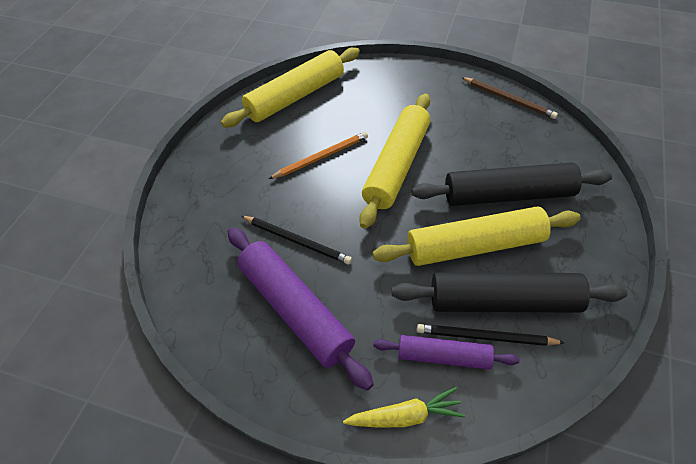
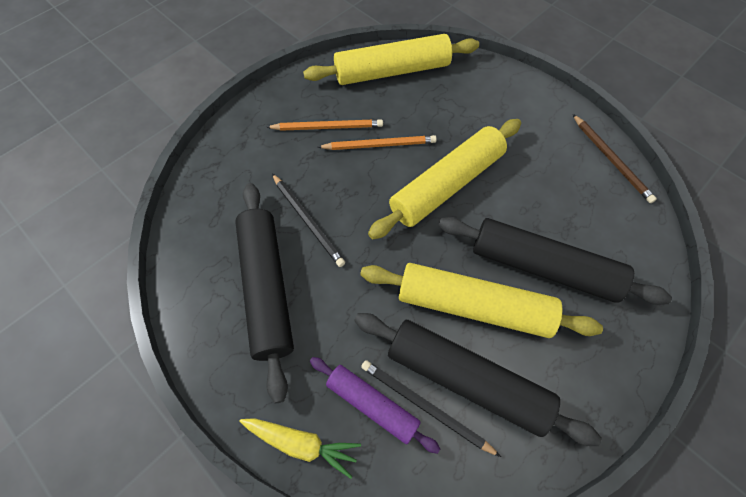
camera: 25 degrees right, 10 degrees up
purple rolling pin [228,227,374,391] -> black rolling pin [235,183,294,403]
none -> orange pencil [266,119,383,131]

